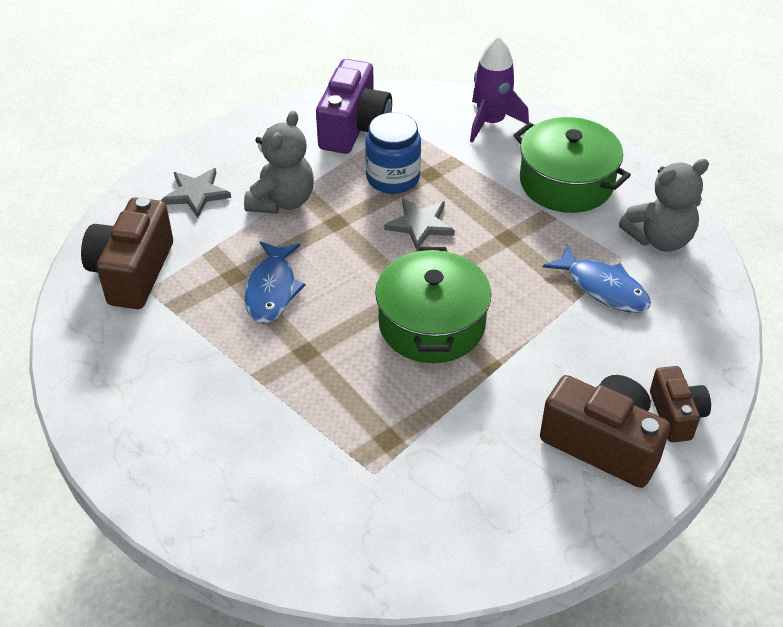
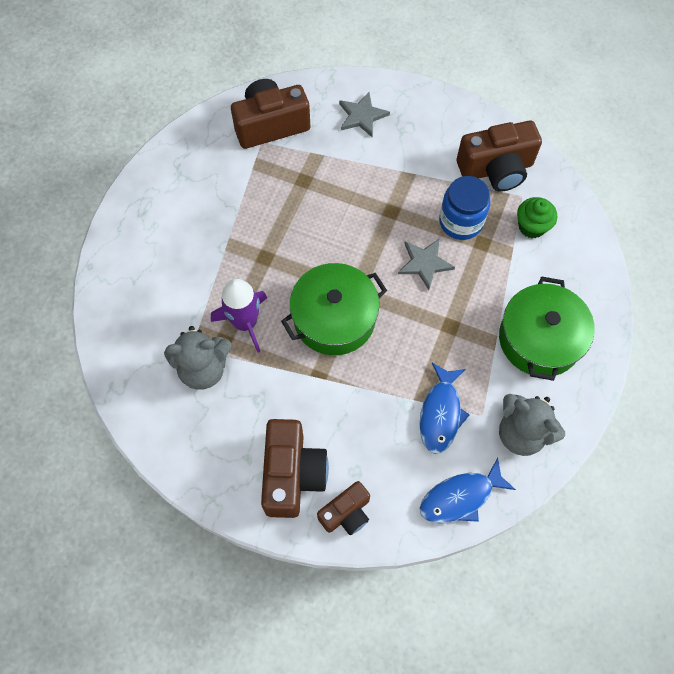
camera: 60 degrees right, 20 degrees up
grey teddy bear [244,111,314,214] -> grey teddy bear moved to [164,326,232,390]
blue fish [245,241,306,324] -> blue fish moved to [420,458,516,523]
purple camera [316,59,392,154] -> brown camera [457,121,542,191]
purple rocket [470,36,529,143] -> purple rocket moved to [211,279,267,353]
none -> green cupcake [517,197,557,238]

